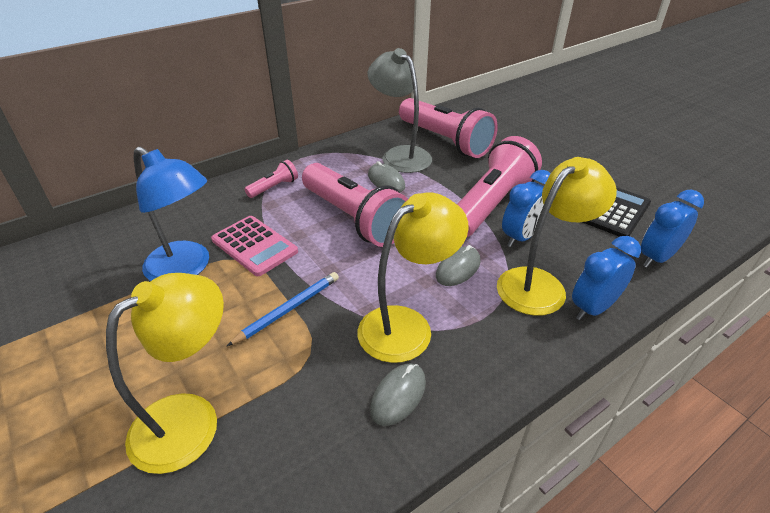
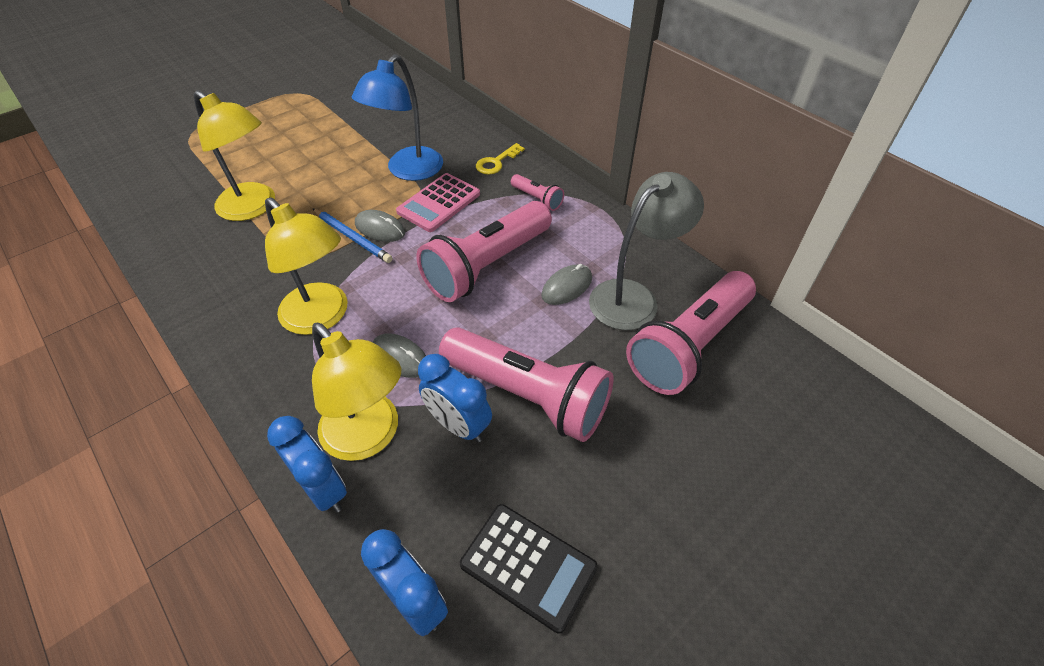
camera: 85 degrees right, 10 degrees up
grey mouse [370,364,426,426] -> grey mouse moved to [355,210,405,242]
none -> yellow key [476,143,525,175]

